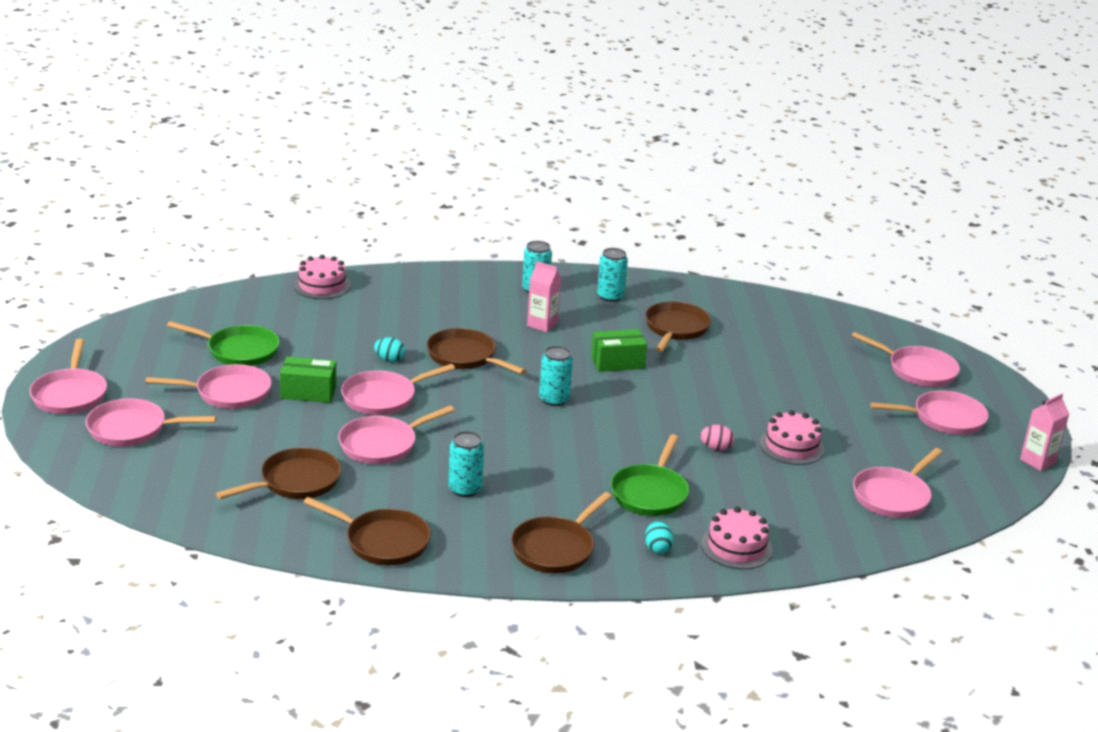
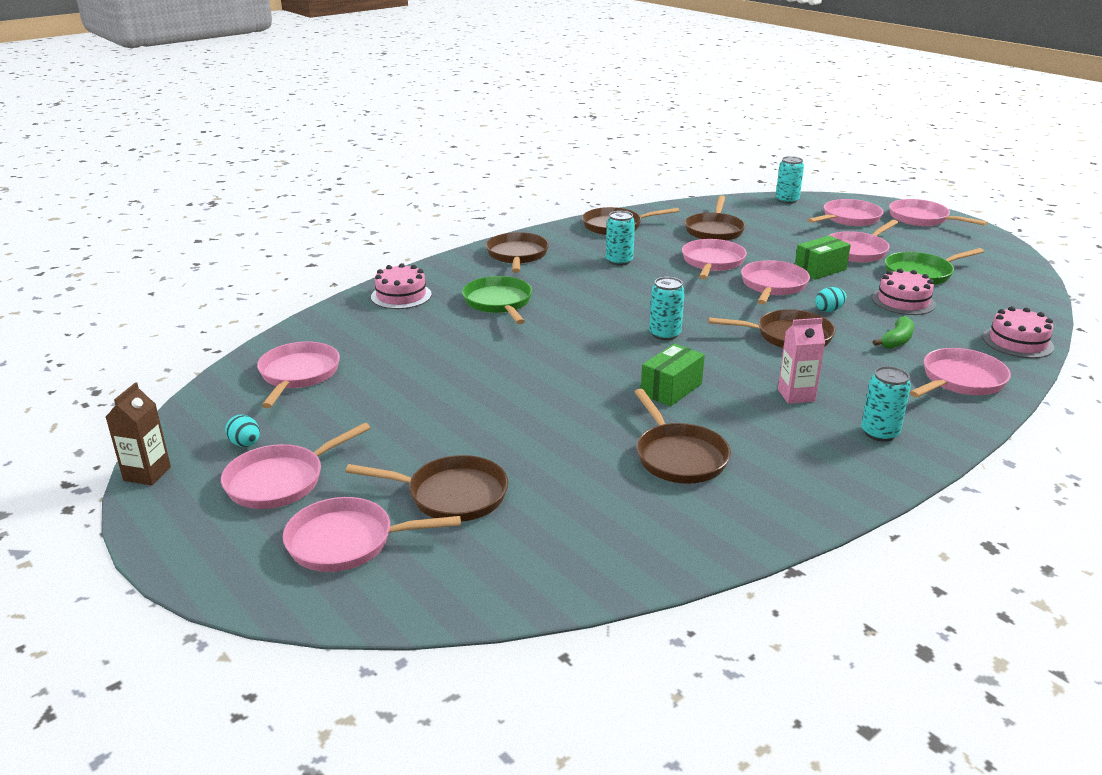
camera: 145 degrees right, 0 degrees up
turquoise can [597,248,628,302] -> turquoise can moved to [776,156,804,204]
turquoise egg [645,521,674,554] -> turquoise egg moved to [225,415,260,447]
pink egg [700,425,734,451] -> none
pink cake [760,410,824,465] -> pink cake moved to [872,269,936,315]
pink carton [1020,393,1069,471] -> brown carton [106,382,171,485]
none -> brown pan [345,455,508,521]
none -> green banana [873,316,914,349]
none -> pink pan [910,348,1011,397]

